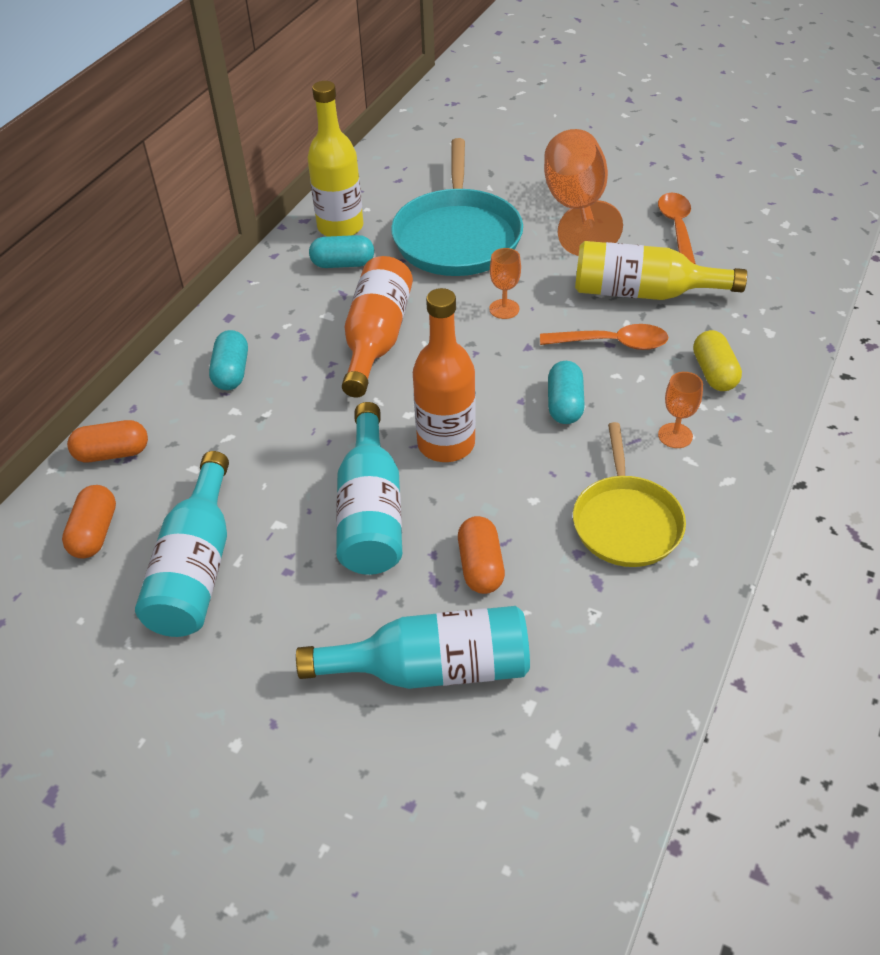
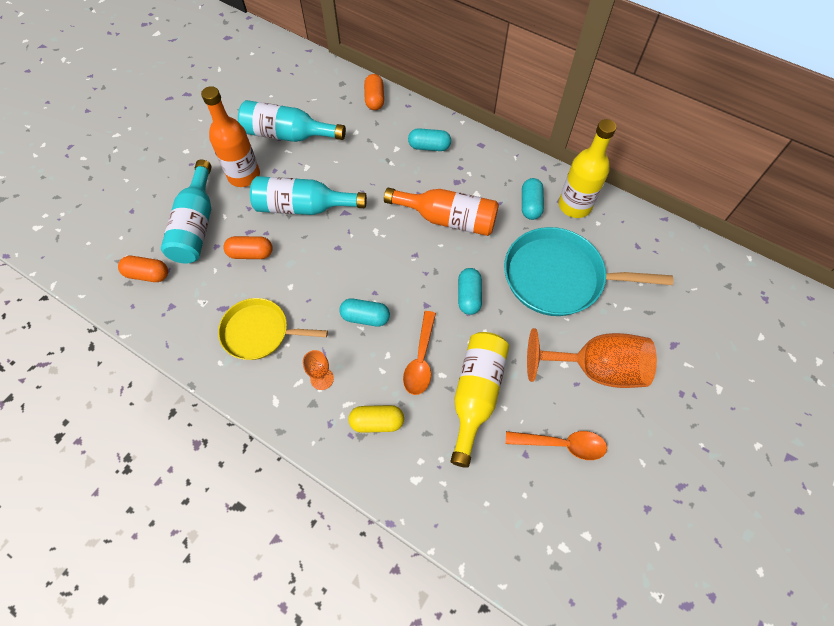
camera: 95 degrees right, 15 degrees up
orange capsule [62,485,116,559] -> orange capsule moved to [118,256,168,282]
orange bottle [413,288,476,462] -> orange bottle moved to [201,86,260,187]
orange goblet [489,248,521,319] -> turquoise capsule [458,268,482,315]

